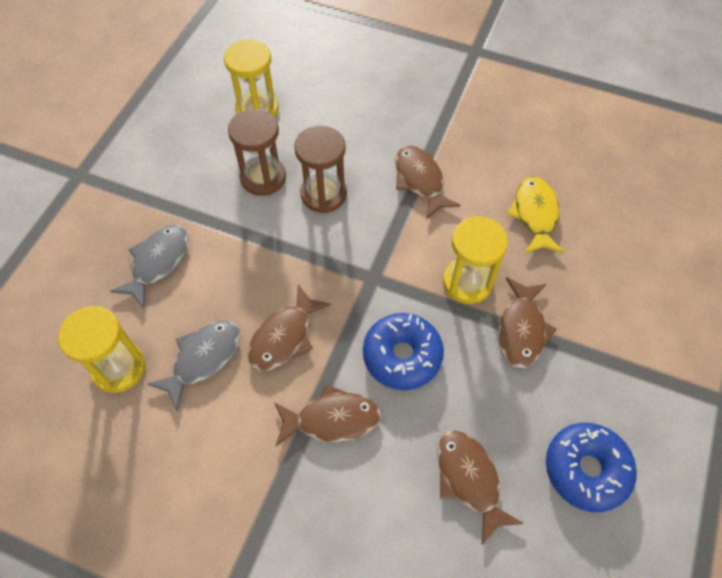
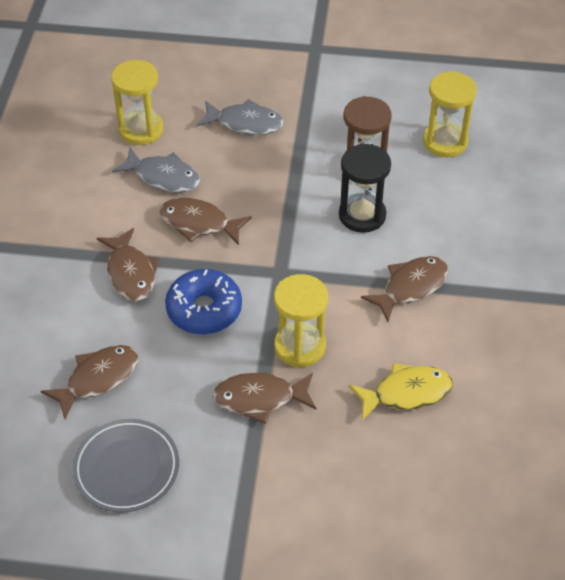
camera: 75 degrees right, 10 degrees down
brown hourglass [294,126,347,213] -> black hourglass [339,144,391,233]
blue donut [546,423,637,512] -> grey plate [72,419,179,512]

